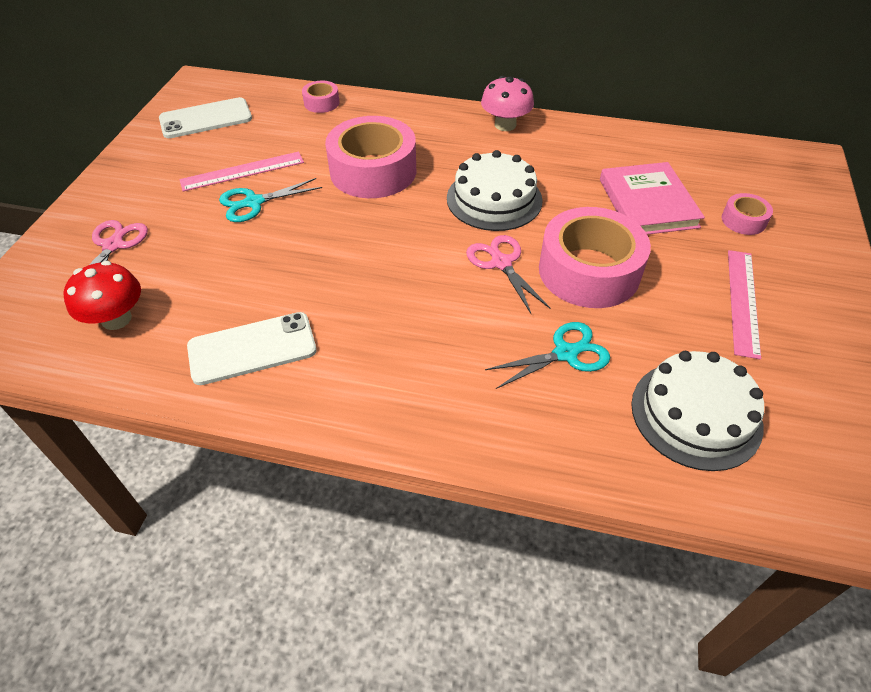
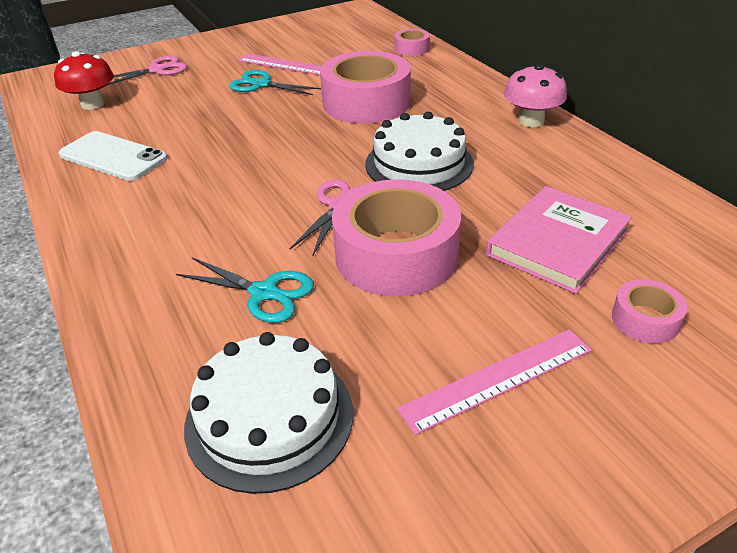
camera: 50 degrees right, 10 degrees down
white phone [159,97,252,138] -> none

